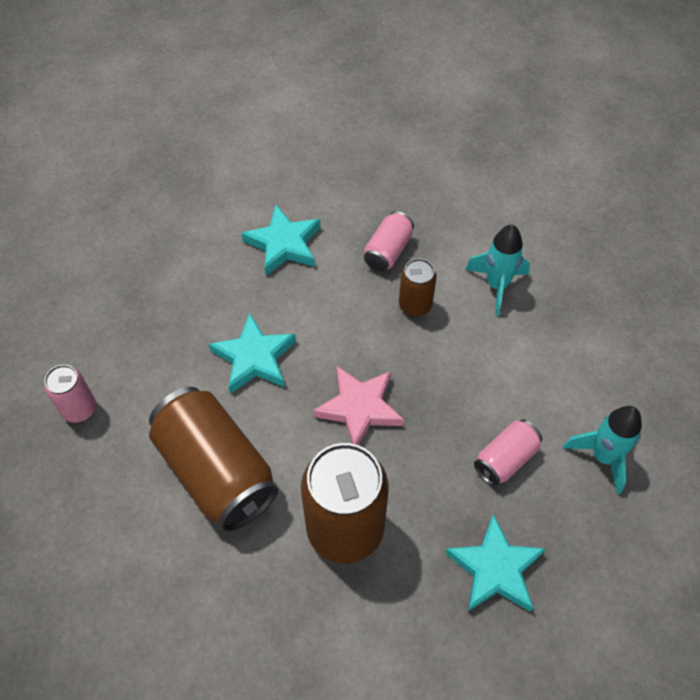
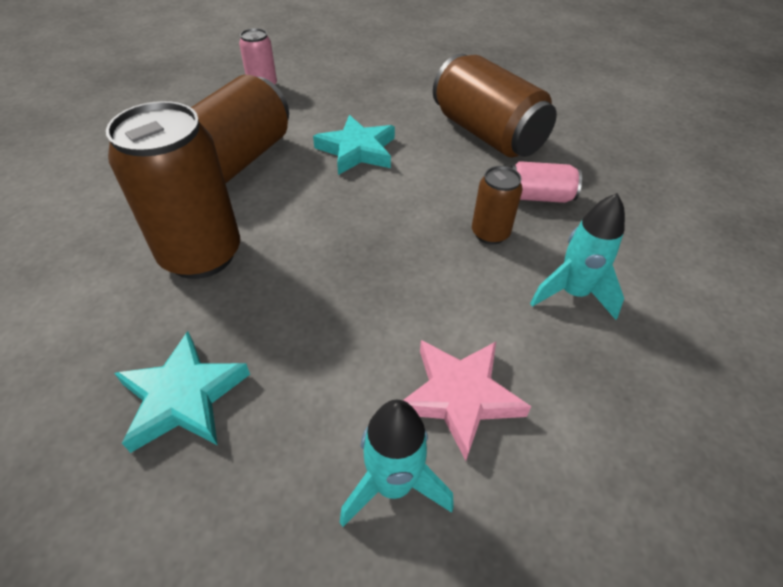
camera: 65 degrees right, 10 degrees down
turquoise star [241,205,321,275] -> brown can [433,54,557,157]
pink star [313,366,404,445] -> pink star moved to [403,340,532,461]
pink can [474,419,542,486] -> none

